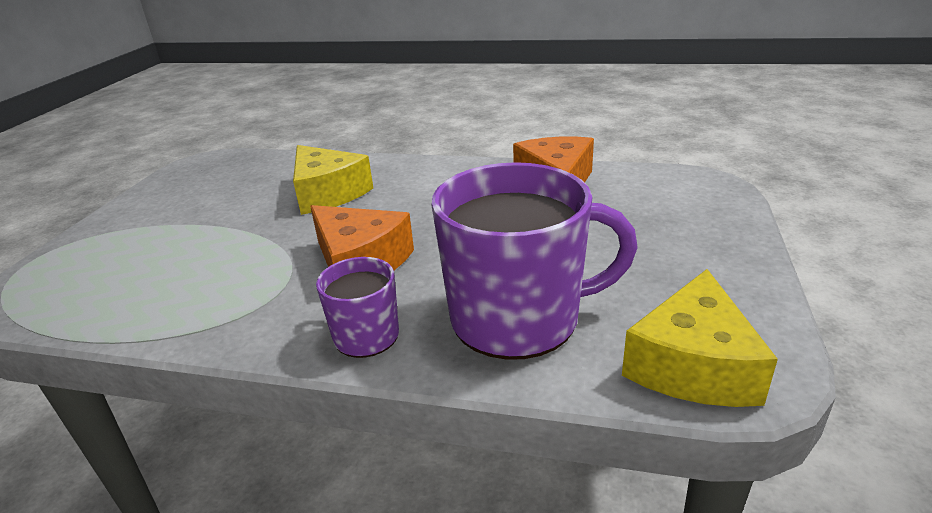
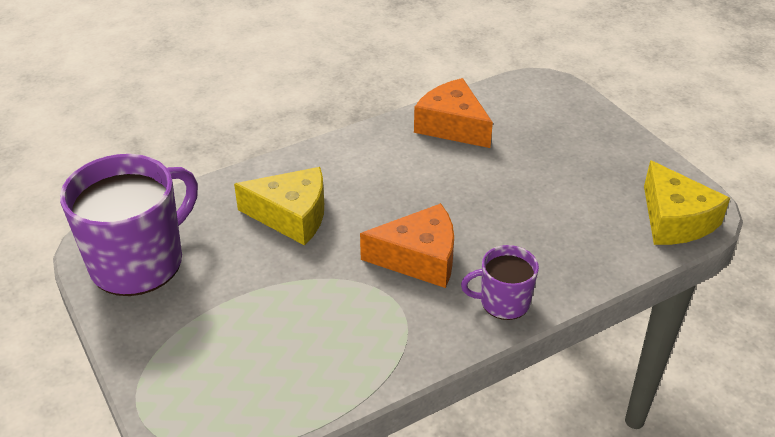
camera: 45 degrees left, 10 degrees up
purple mug [431,162,638,360] -> purple mug moved to [60,154,198,296]

